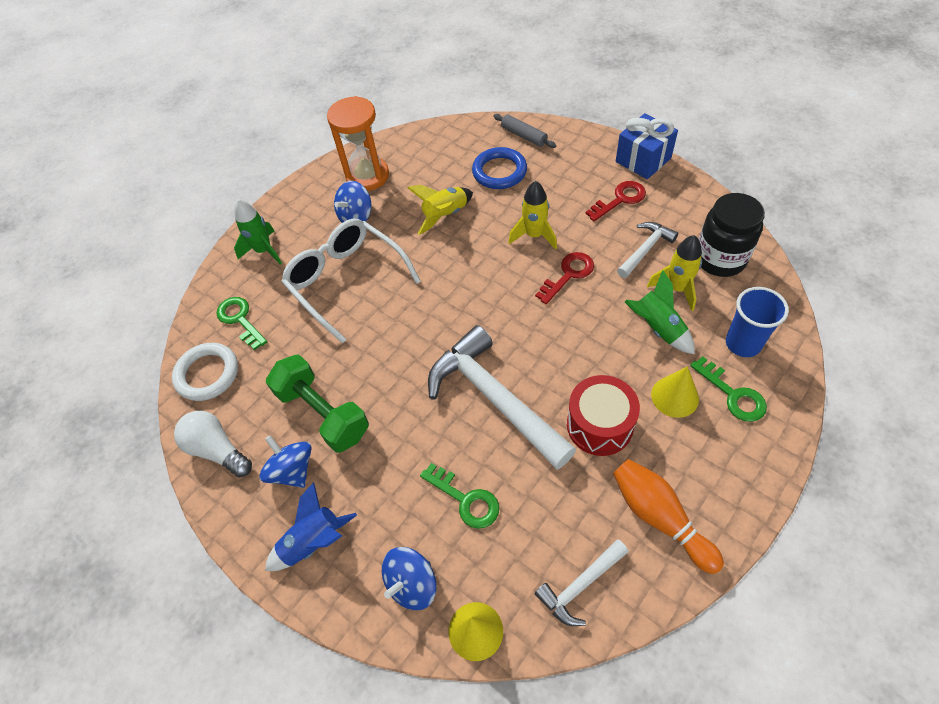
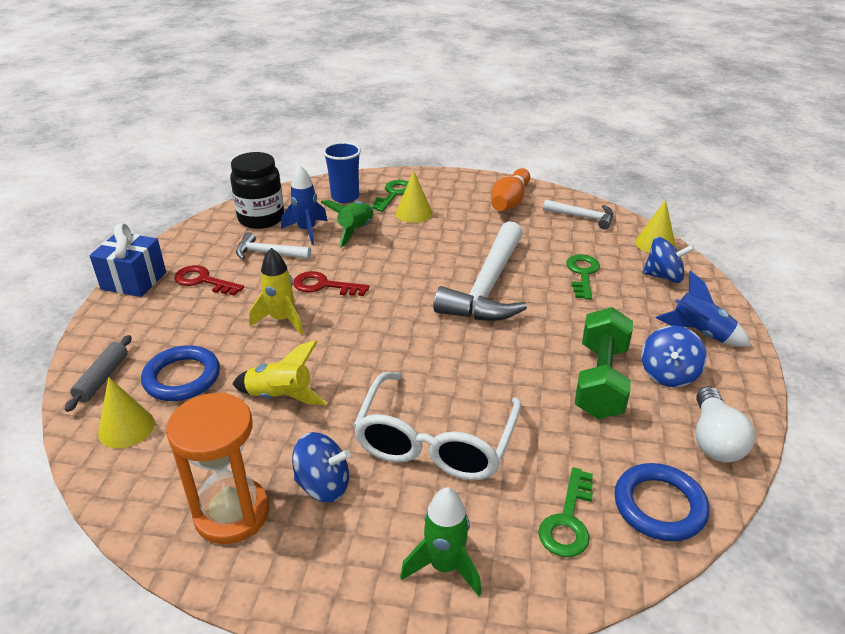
camera: 125 degrees left, 20 degrees down
white ring [172,343,238,401] -> blue ring [614,463,709,541]
red drum [567,375,640,456] -> none
yellow rocket [647,235,702,311] -> blue rocket [281,165,328,245]
none -> yellow cone [98,377,155,448]

